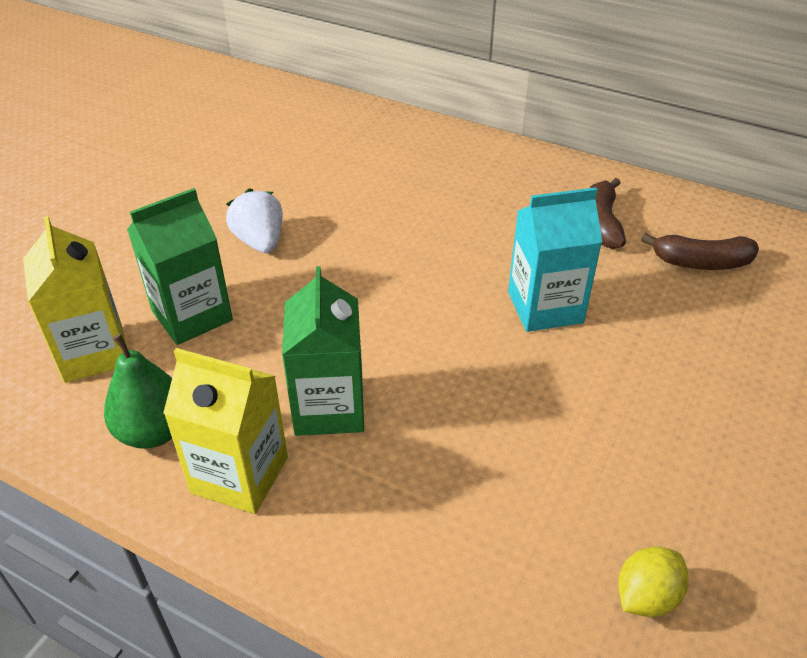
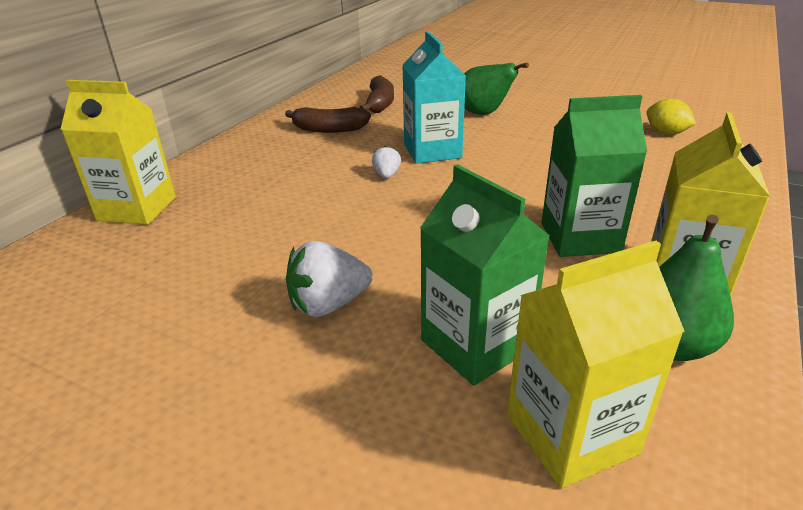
camera: 90 degrees left, 10 degrees down
none -> yellow carton [61,80,176,225]
none -> white strawberry [372,145,401,178]
none -> green pear [464,63,529,115]

